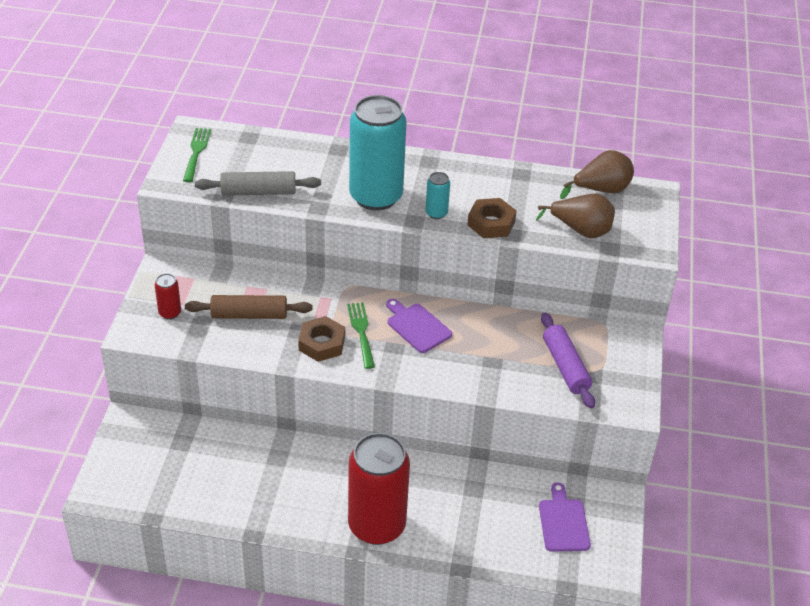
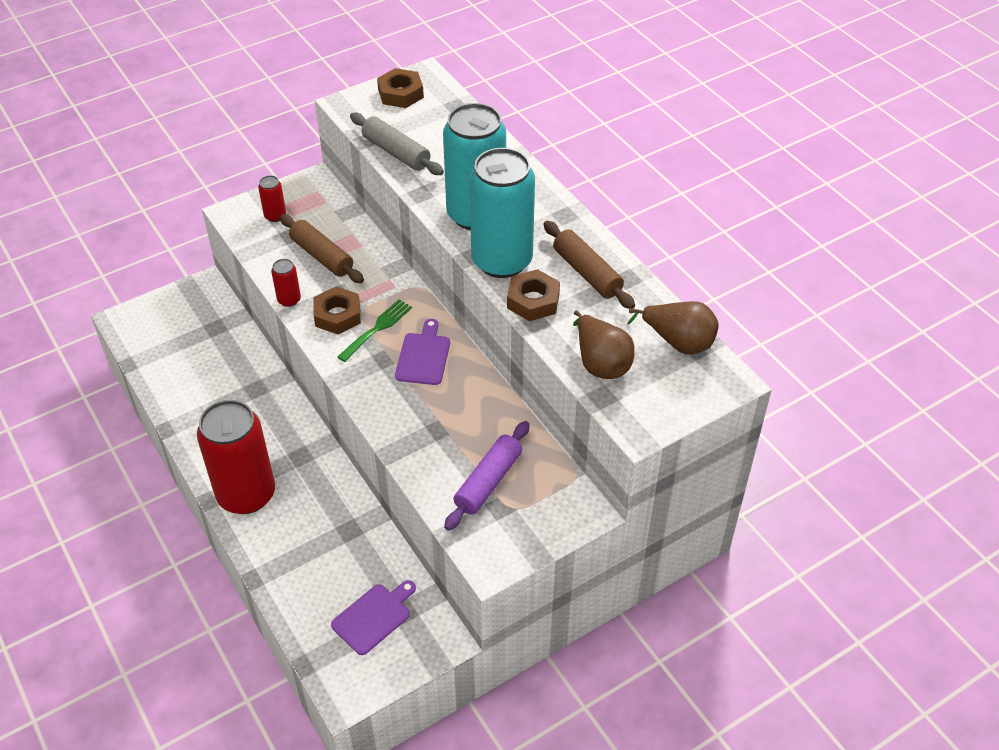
camera: 50 degrees right, 5 degrees up
green fork [183,128,211,182] -> brown nut [377,68,424,108]
turquoise can [425,172,450,219] -> turquoise can [469,148,535,278], size x2.39
none -> red can [271,259,301,307]
none -> brown rolling pin [544,221,635,309]

